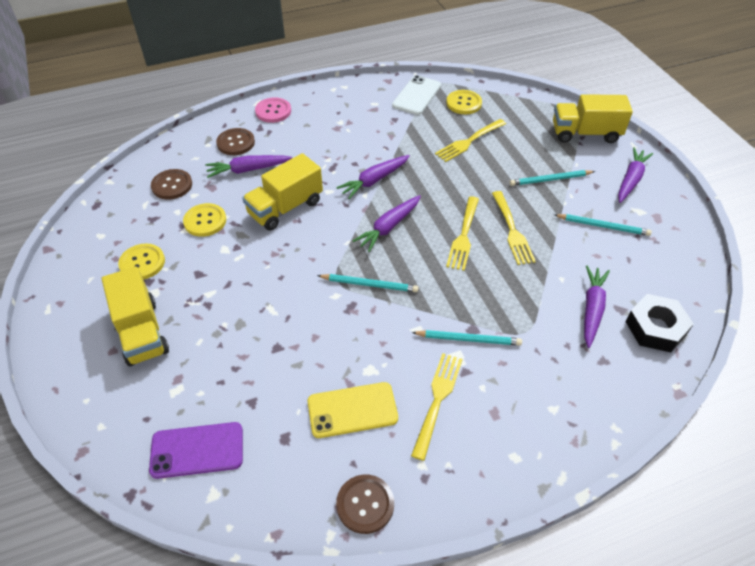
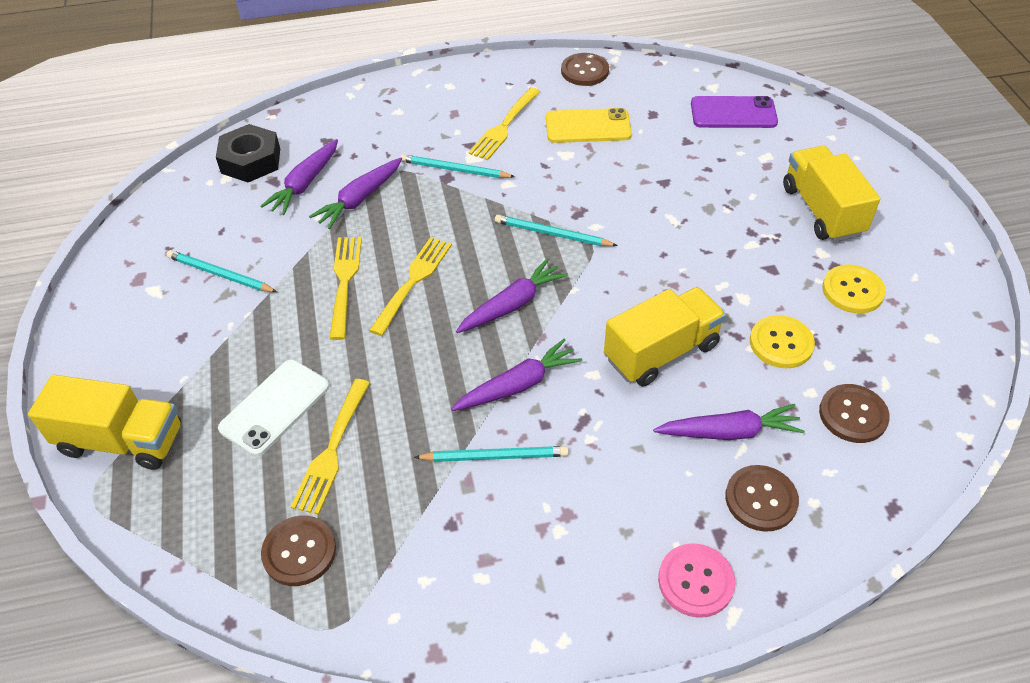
camera: 170 degrees left, 0 degrees up
white phone [392,75,441,115] -> white phone moved to [218,359,329,456]
yellow fork [435,119,506,162] -> yellow fork turned 135 degrees clockwise [291,379,370,515]
yellow button [446,90,482,114] -> brown button [261,516,336,586]
turquoise pencil [510,170,595,186] -> turquoise pencil moved to [414,446,569,462]
purple carrot [618,147,653,203] -> purple carrot moved to [309,158,402,229]

